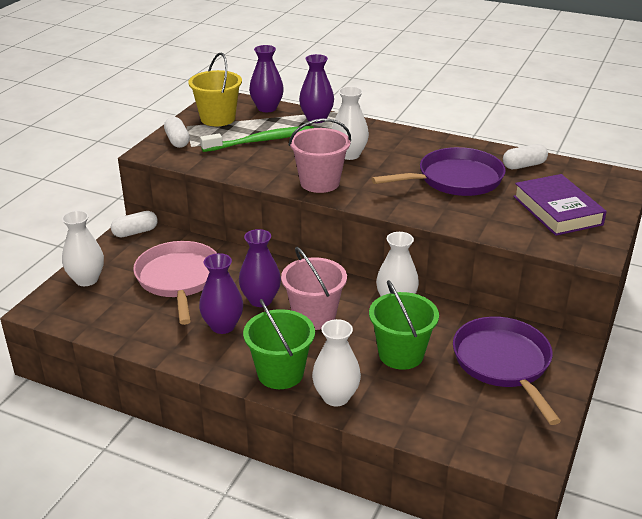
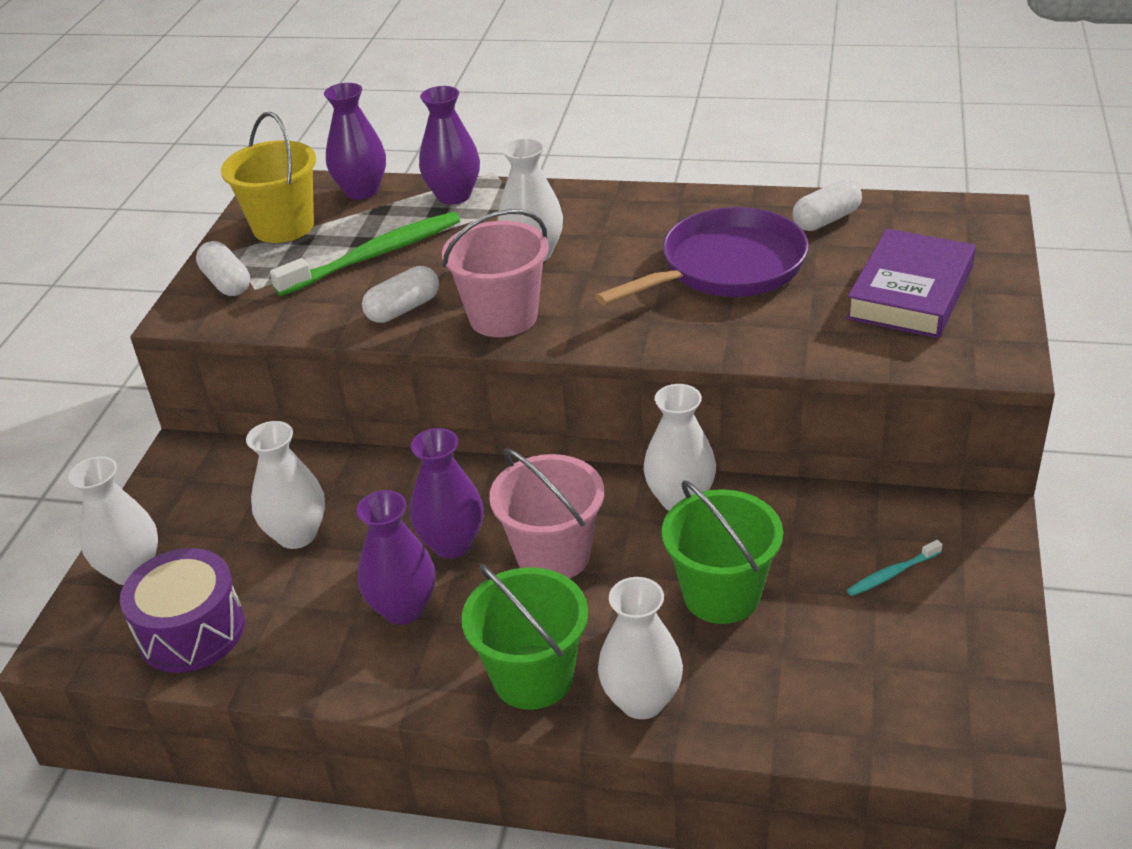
camera: 10 degrees left, 5 degrees up
white capsule [111,211,158,237] -> white capsule moved to [362,266,439,323]
pink pan [133,241,217,325] -> white vase [246,421,325,549]
purple pan [453,316,561,425] -> turquoise toothbrush [847,540,943,596]
purple book [513,174,607,236] -> purple book turned 60 degrees clockwise [846,229,976,338]
none -> purple drum [120,548,245,673]

